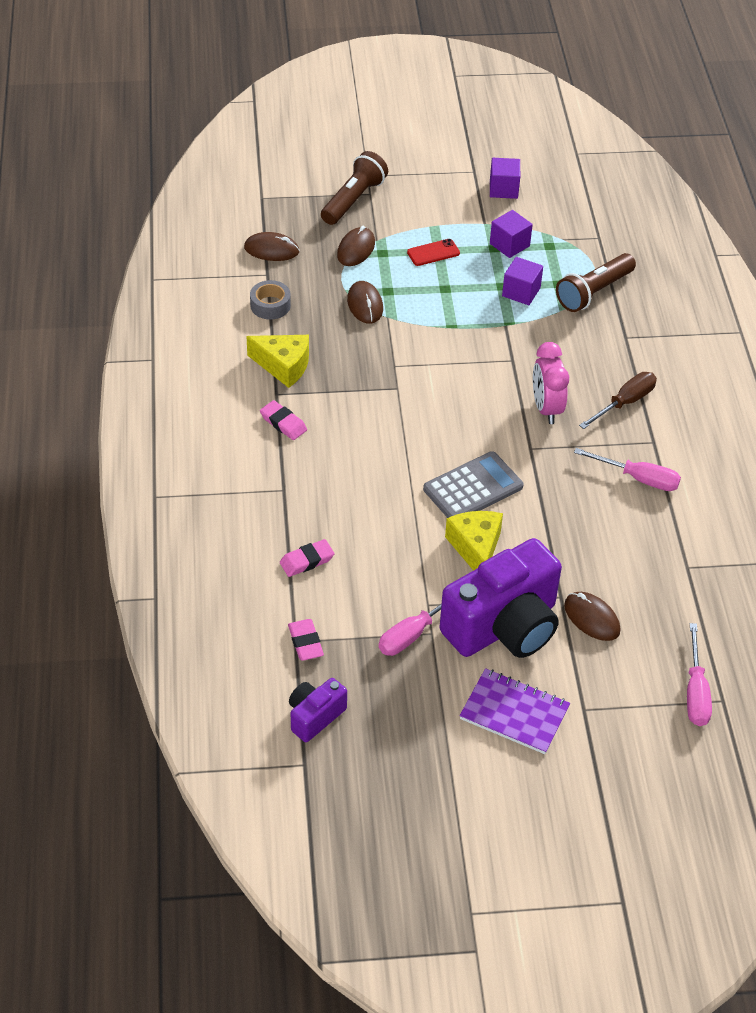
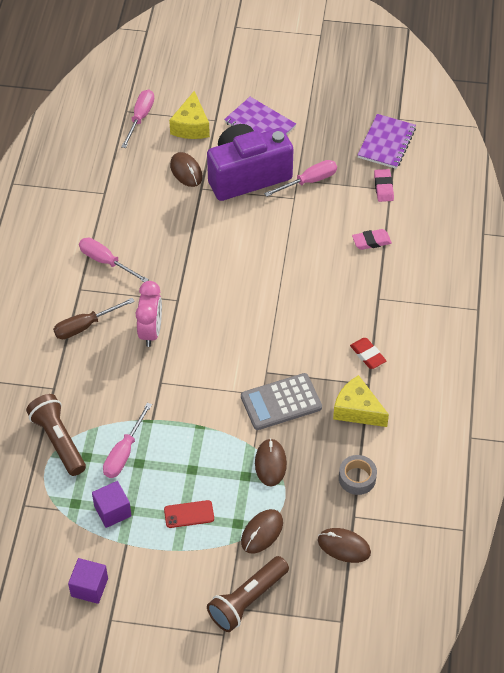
camera: 165 degrees left, 5 degrees up
pink eraser [260,400,307,440] -> red eraser [350,338,386,369]
purple camera [289,678,347,742] -> purple notebook [358,114,416,169]
grey calculator [423,451,523,518] -> grey calculator moved to [241,373,322,430]
yellow cheese [445,511,503,571] -> yellow cheese moved to [169,91,210,139]
purple cube [502,257,543,305] -> pink screwdriver [103,402,152,478]
brown flashlight [556,253,636,312] -> brown flashlight turned 90 degrees counterclockwise [26,394,86,476]

